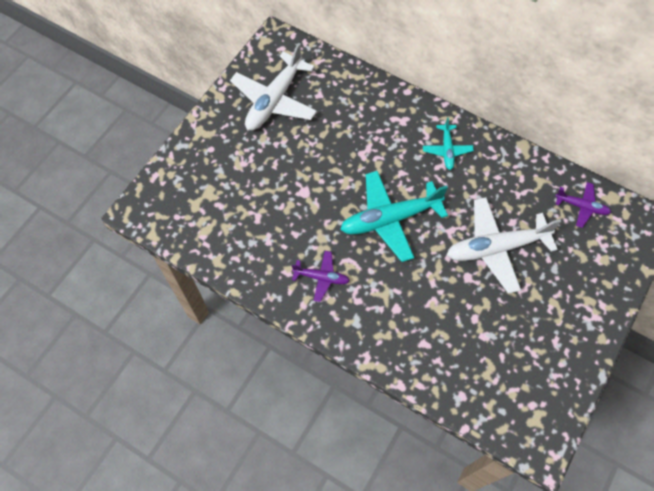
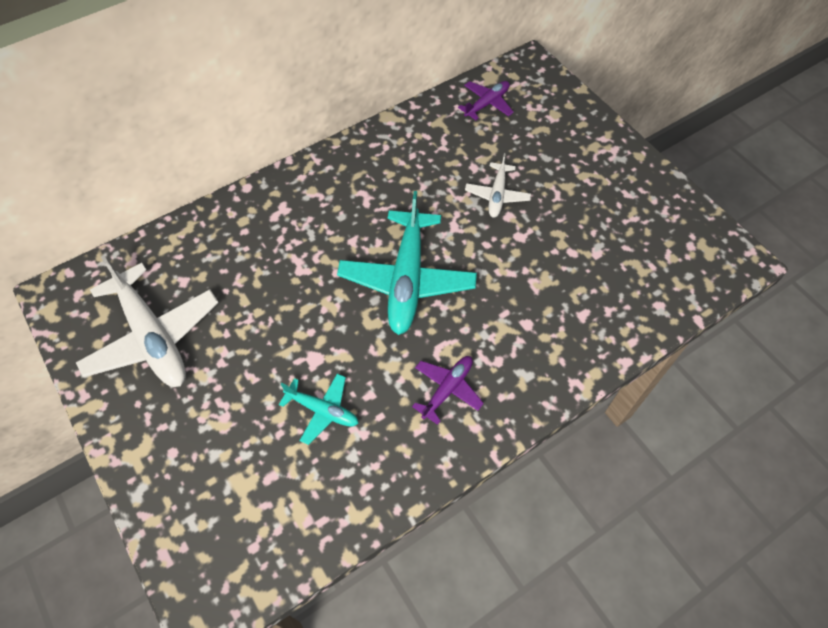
camera: 65 degrees left, 5 degrees down
turquoise plane [423,117,474,170] -> turquoise plane moved to [279,374,359,445]
white plane [447,197,561,294] -> white plane [465,153,531,218], size x0.52

